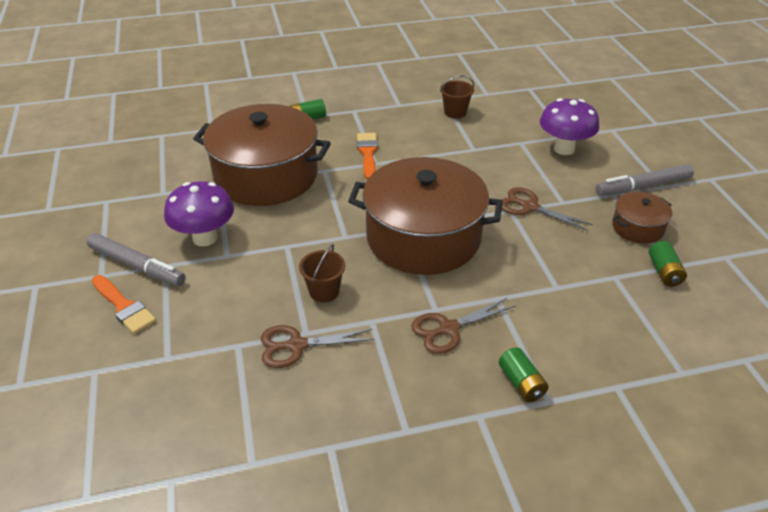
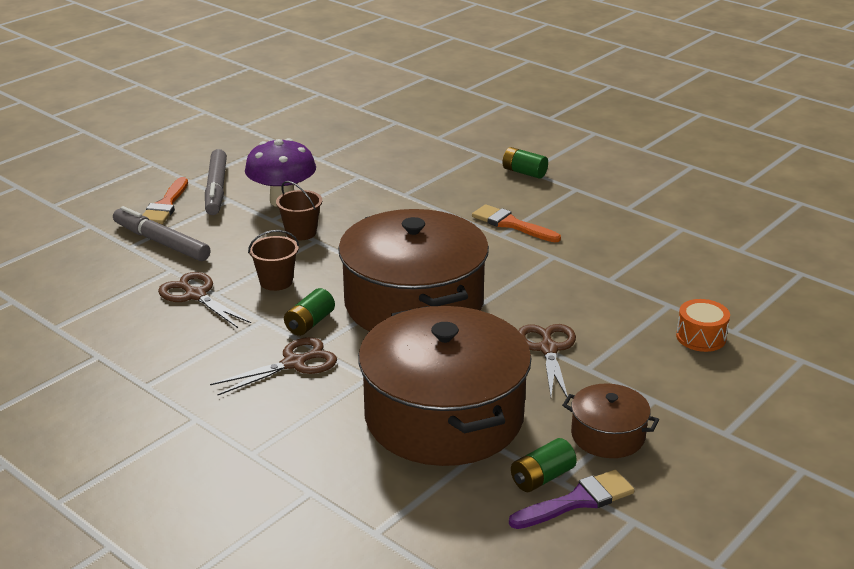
camera: 55 degrees right, 10 degrees down
brown pot [193,104,331,206] -> brown pot moved to [358,306,531,466]
orange brush [357,133,378,179] -> orange brush turned 105 degrees counterclockwise [472,204,561,242]
brown scissors [411,297,516,354] -> brown scissors turned 120 degrees clockwise [210,337,337,395]
brown bucket [440,76,474,118] -> brown bucket moved to [276,181,322,241]
green battery [499,347,549,402] -> green battery moved to [284,288,335,336]
purple mushroom [540,98,599,155] -> orange drum [676,299,730,352]
grey marker [596,164,694,196] -> grey marker moved to [113,206,210,261]
none -> purple brush [509,470,634,529]

